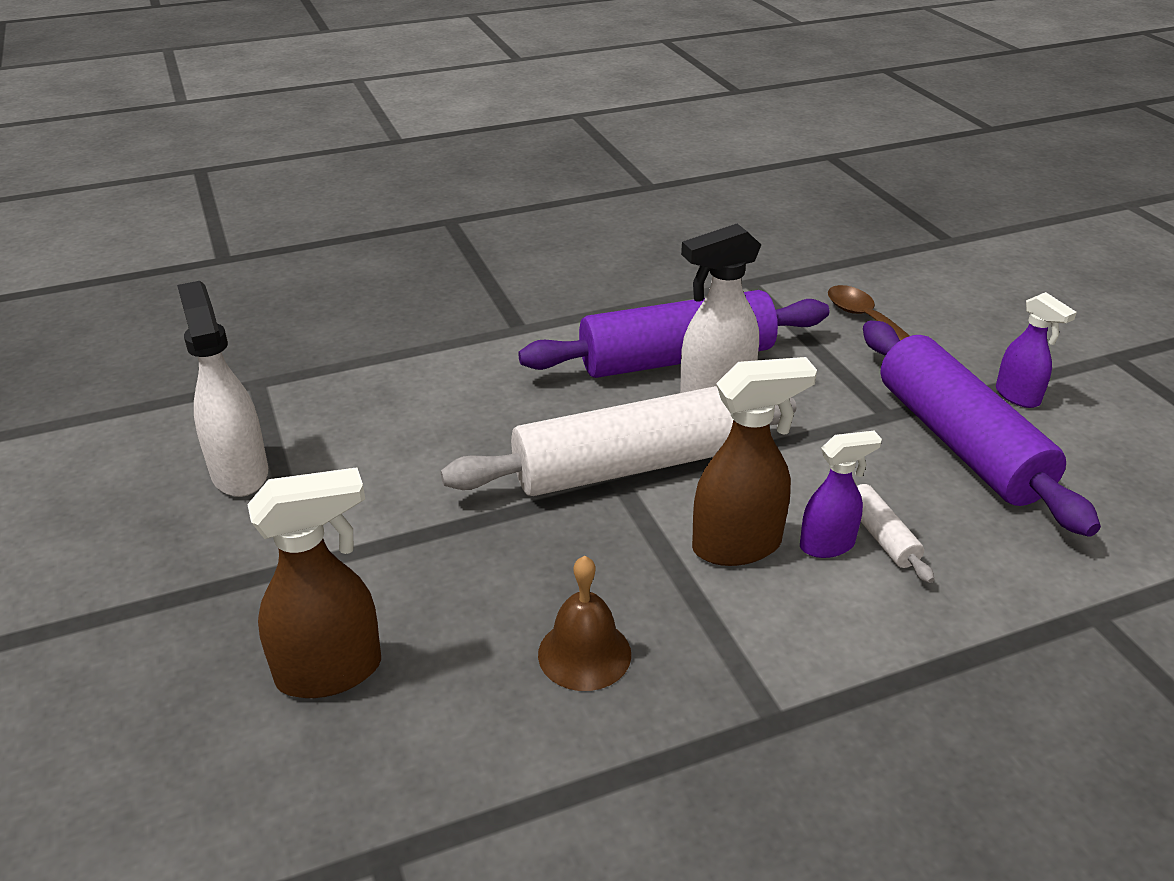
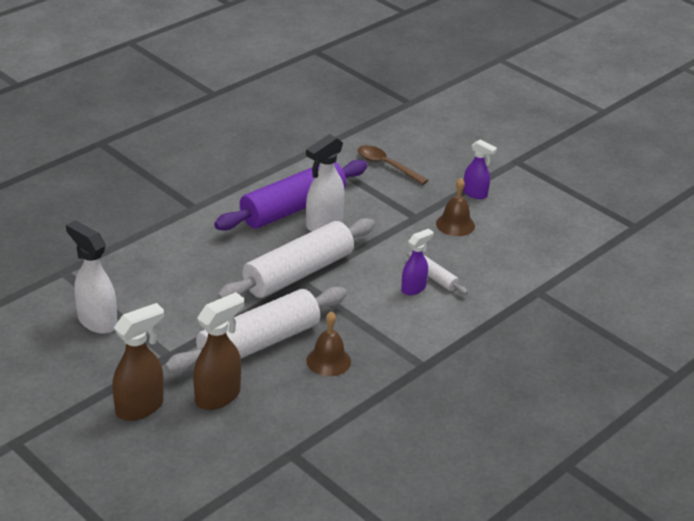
camera: 25 degrees left, 0 degrees up
brown spray bottle [692,357,817,566] -> brown spray bottle moved to [112,303,164,421]
purple rolling pin [863,321,1101,537] -> brown bell [436,178,475,236]
none -> white rolling pin [165,287,347,373]

